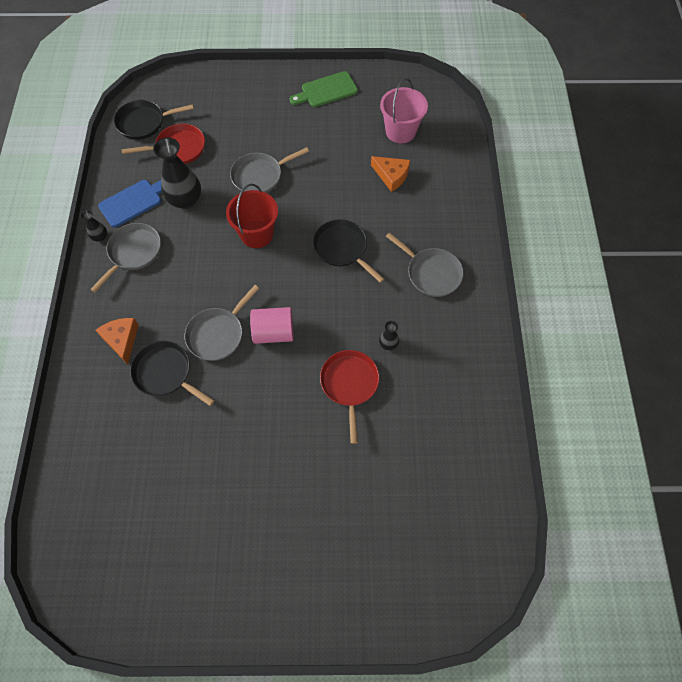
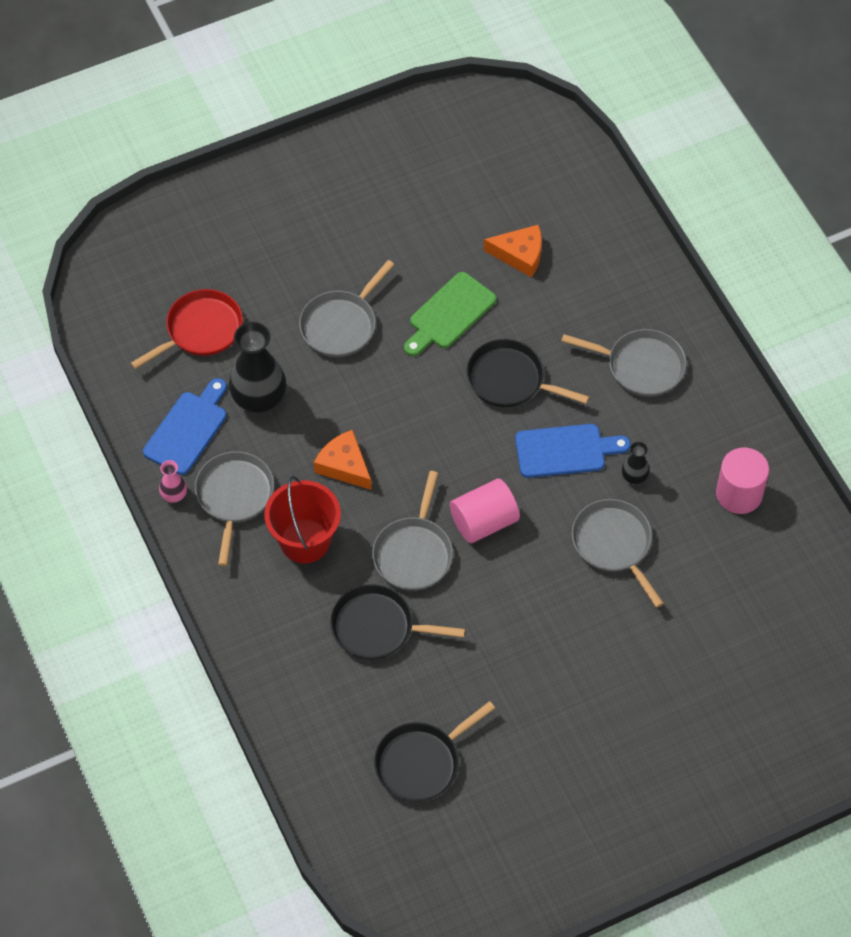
camera: 25 degrees left, 5 degrees down
black vase [80,210,107,242] -> pink vase [159,460,187,503]
orange cheese [96,318,139,364] -> orange cheese moved to [314,430,372,490]
black pan [114,100,194,140] -> black pan moved to [374,701,495,802]
red bucket [226,184,278,248] -> red bucket moved to [265,476,341,563]
green cutting board [290,71,358,107] -> green cutting board moved to [404,272,496,356]
red pan [320,350,379,444] -> grey pan [572,499,664,608]
pink bucket [380,78,428,143] -> none
none -> blue cutting board [515,424,631,478]
none -> pink cylinder [716,447,769,514]

